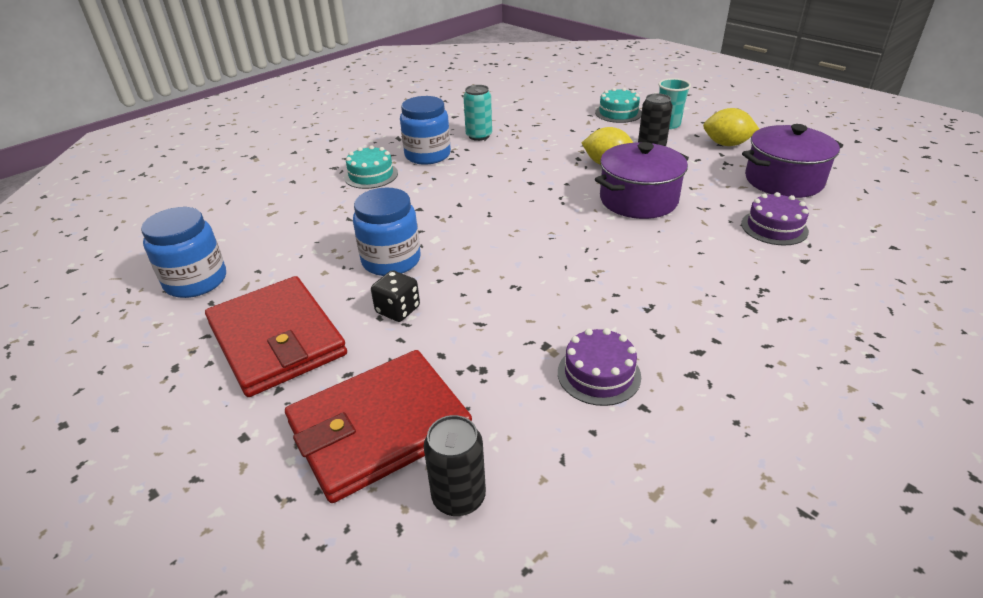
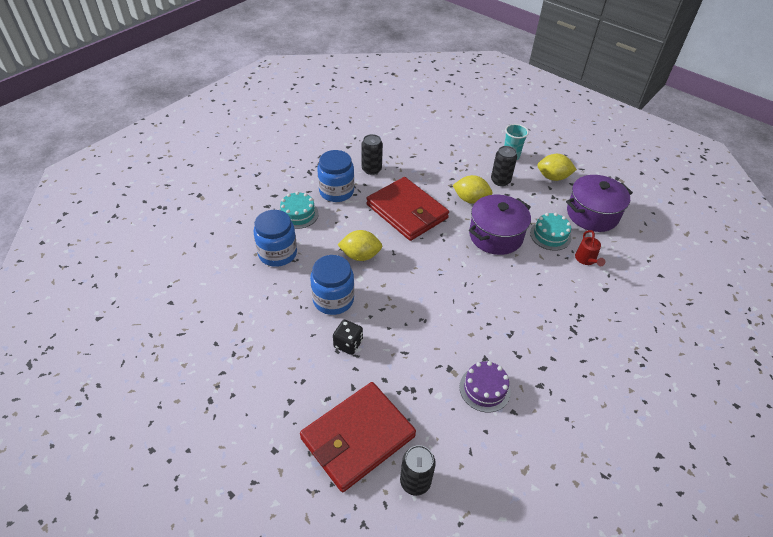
camera: 10 degrees left, 10 degrees up
blue jar [141,207,226,298] -> blue jar moved to [253,210,297,267]
red wallet [205,276,347,397] -> red wallet moved to [366,177,449,241]
turquoise can [463,85,492,141] -> black can [362,134,383,175]
turquoise cake [595,88,642,123] -> turquoise cake moved to [530,213,571,251]
purple cake [741,192,809,246] -> red watering can [575,230,605,266]
none -> yellow lemon [338,230,382,261]

